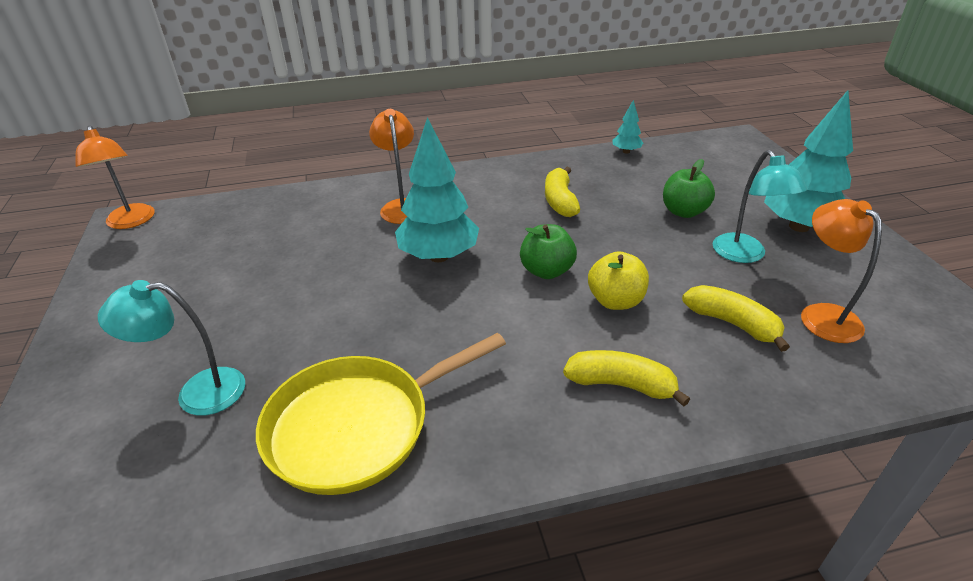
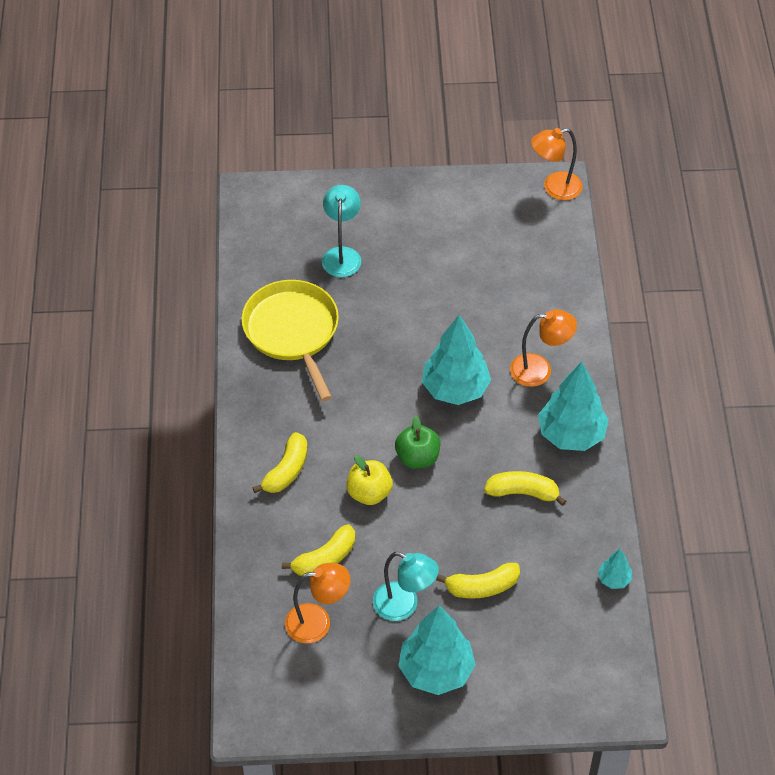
camera: 100 degrees right, 15 degrees up
green apple [663,159,715,218] -> yellow banana [436,563,520,599]
turquoise lamp [713,150,807,263] -> turquoise lamp turned 150 degrees counterclockwise [373,552,439,621]
none -> turquoise tree [538,362,609,451]

